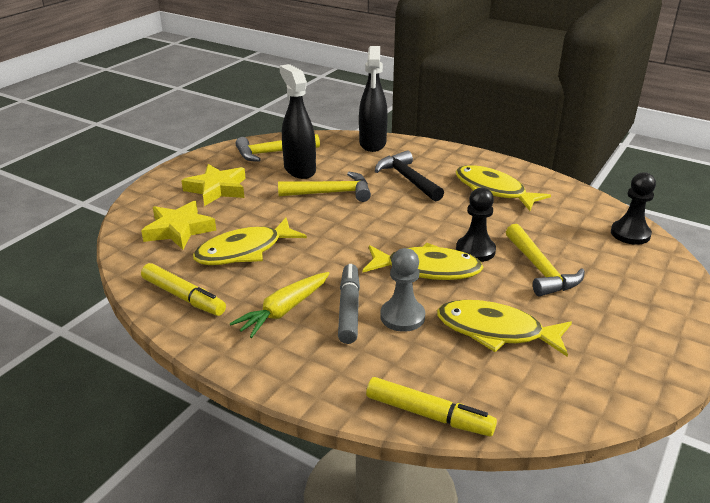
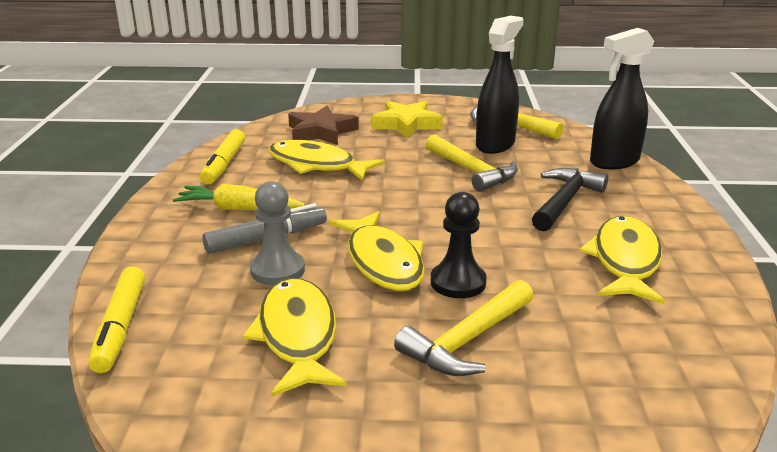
camera: 60 degrees right, 5 degrees down
yellow star [141,201,216,249] -> brown star [288,106,359,145]
black pawn [611,172,656,245] -> none

